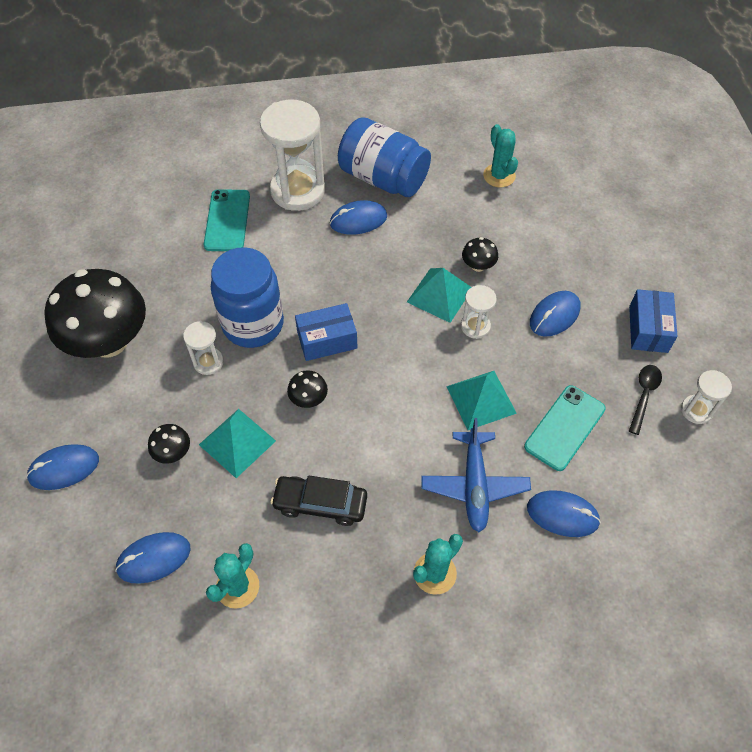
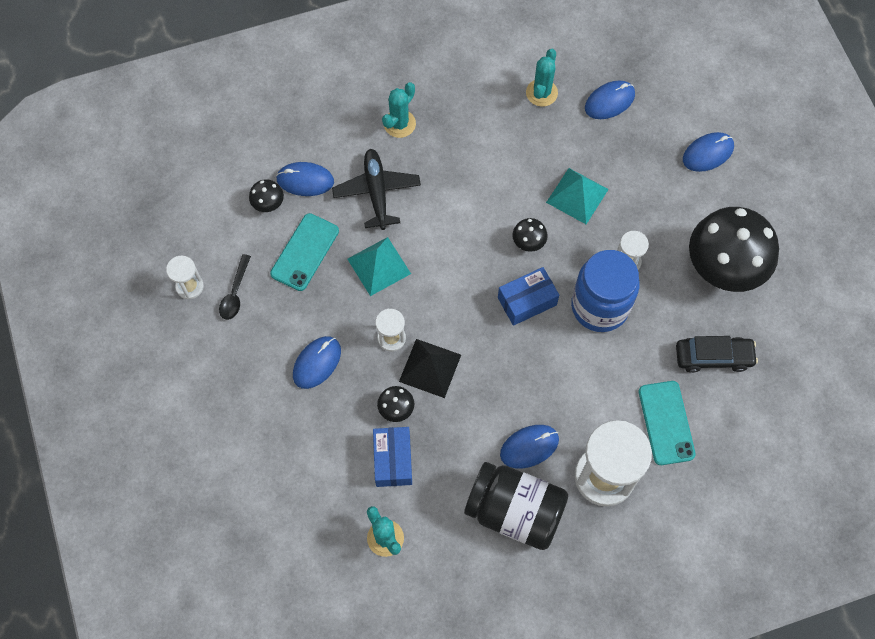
camera: 170 degrees right, 10 degrees up
black mushroom [148,424,190,464] -> black mushroom moved to [249,179,284,212]
black car [271,476,367,526] -> black car moved to [676,336,758,373]
blue jar [338,117,431,197] -> black jar [464,462,568,550]
turquoise pyramid [407,268,471,323] -> black pyramid [399,339,461,398]
blue plane [421,418,531,532] -> black plane [332,149,421,230]
blue box [629,289,678,353] -> blue box moved to [373,427,412,487]

